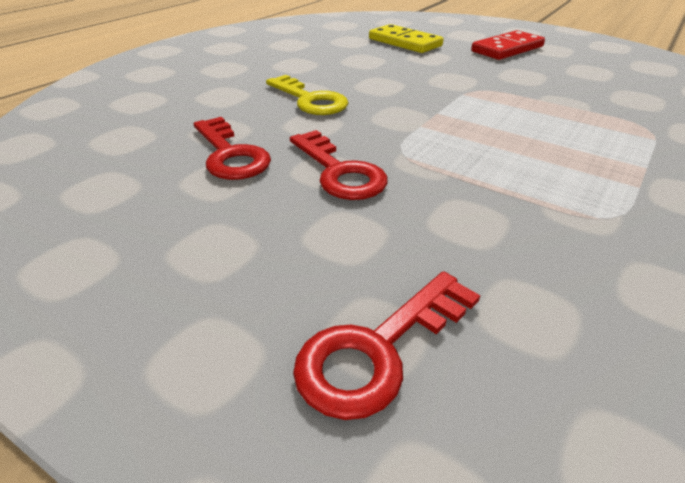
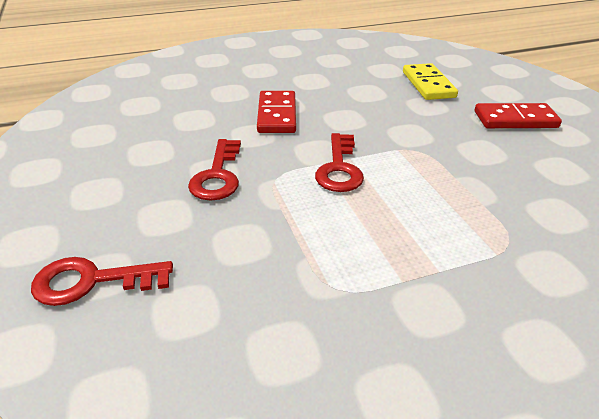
camera: 35 degrees right, 0 degrees up
red key [194,117,271,180] -> red key moved to [315,133,364,192]
yellow key [266,75,348,115] -> red domino [257,91,296,133]

